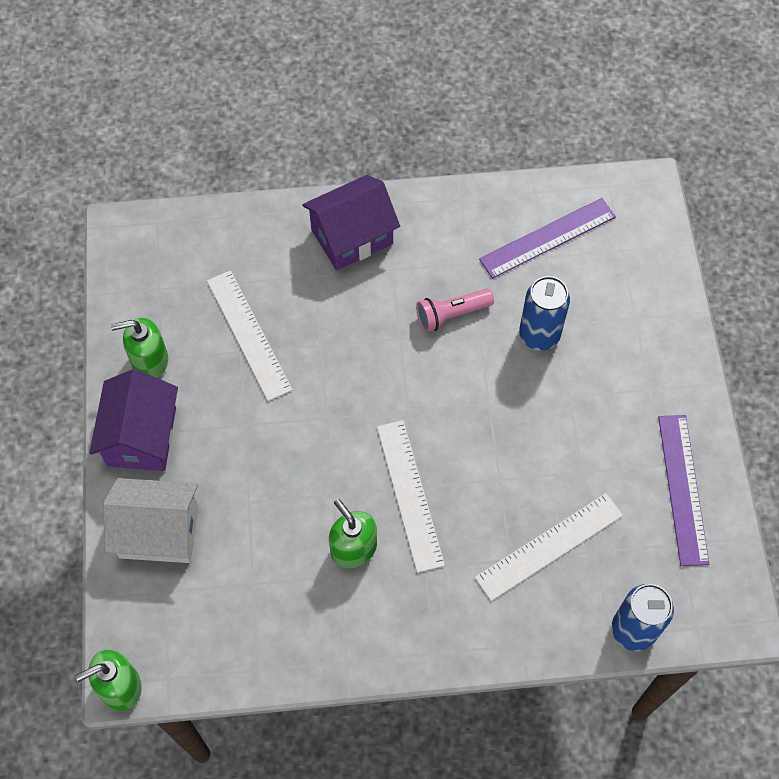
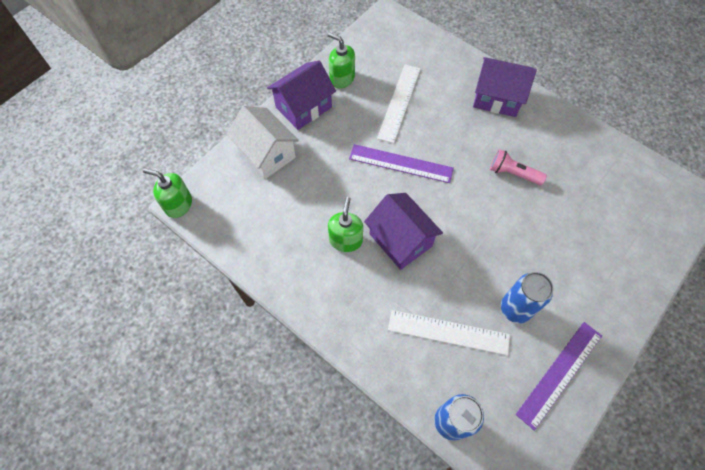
camera: 45 degrees right, 0 degrees up
white ruler [377,420,445,573] -> purple house [364,193,443,270]
purple ruler [479,198,616,279] -> purple ruler moved to [349,144,454,183]
blue can [519,276,570,351] -> blue can moved to [501,272,553,323]

